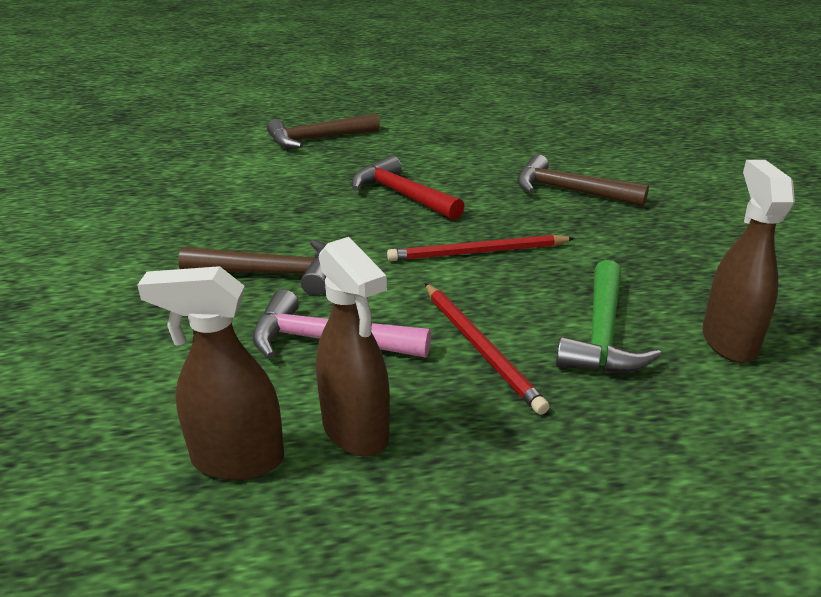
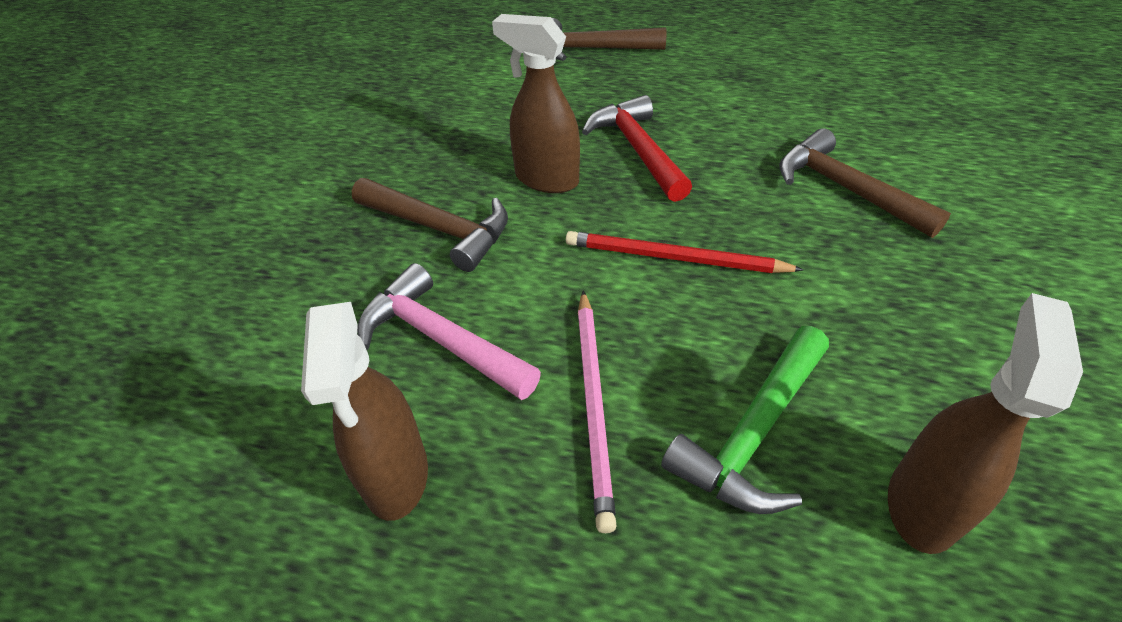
camera: 25 degrees right, 15 degrees up
brown spray bottle [137,266,284,480] -> brown spray bottle moved to [492,14,580,193]
red pencil [425,283,550,415] -> pink pencil [578,290,616,533]

